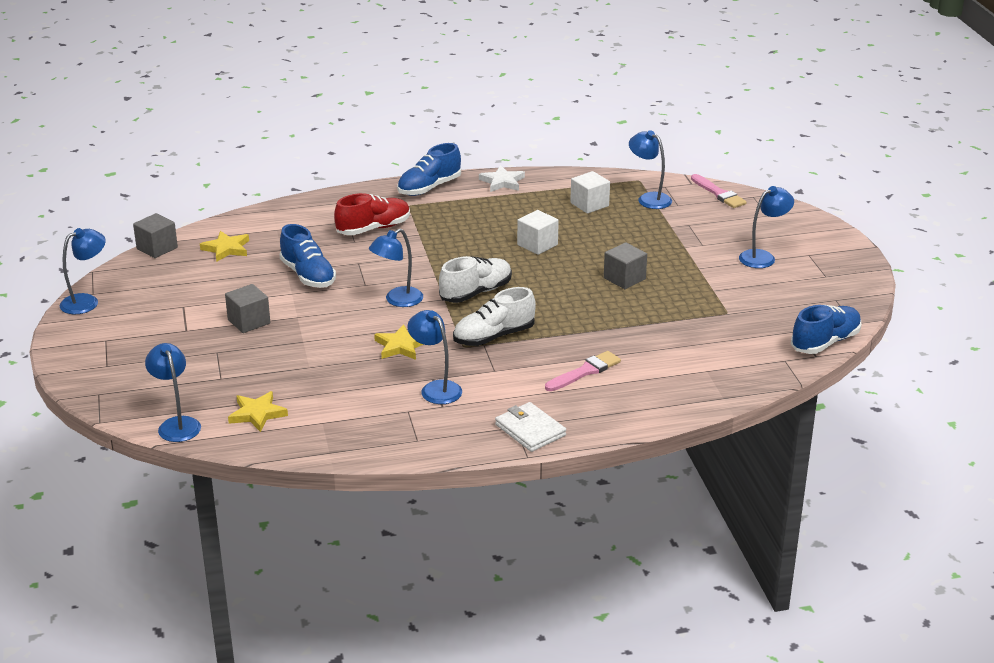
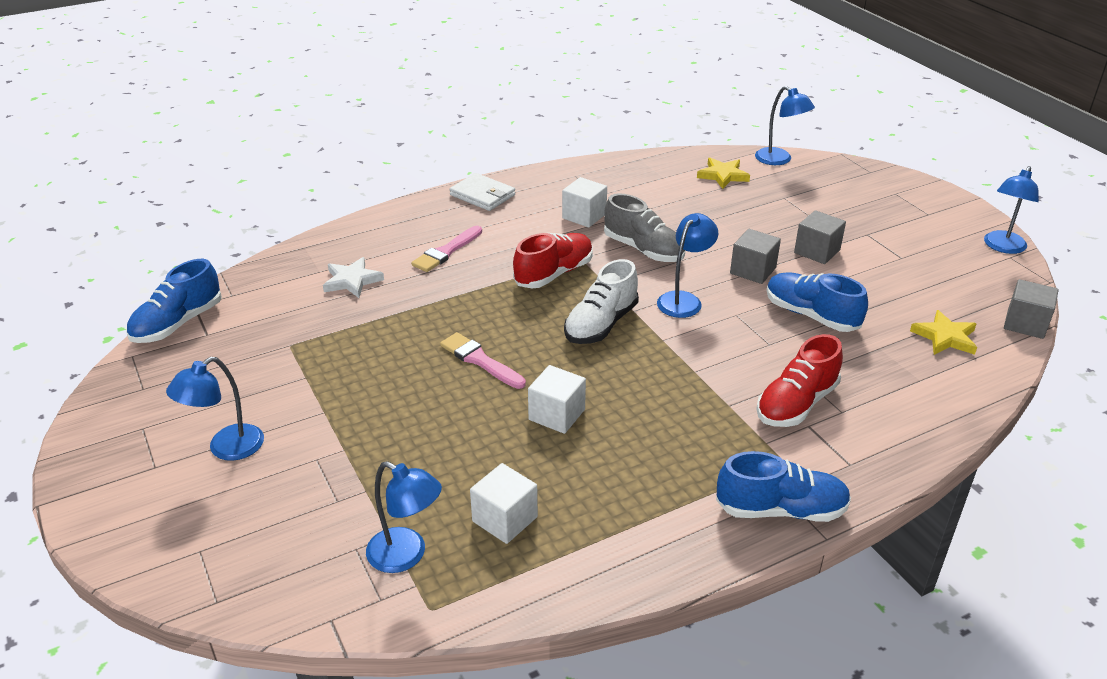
camera: 165 degrees right, 5 degrees up
yellow star [374,324,424,360] -> grey shoe [604,193,685,262]
blue shoe [397,143,461,196] -> blue shoe turned 60 degrees clockwise [716,451,851,522]
blue lamp [408,310,462,404] -> white cube [562,177,607,228]
white shoe [453,287,536,346] -> red shoe [513,233,593,289]
white star [479,165,525,192] -> white star moved to [323,257,384,298]
grey cube [604,242,647,289] -> grey cube moved to [730,229,781,284]
pink brush [691,174,747,208] -> pink brush moved to [440,332,526,389]

